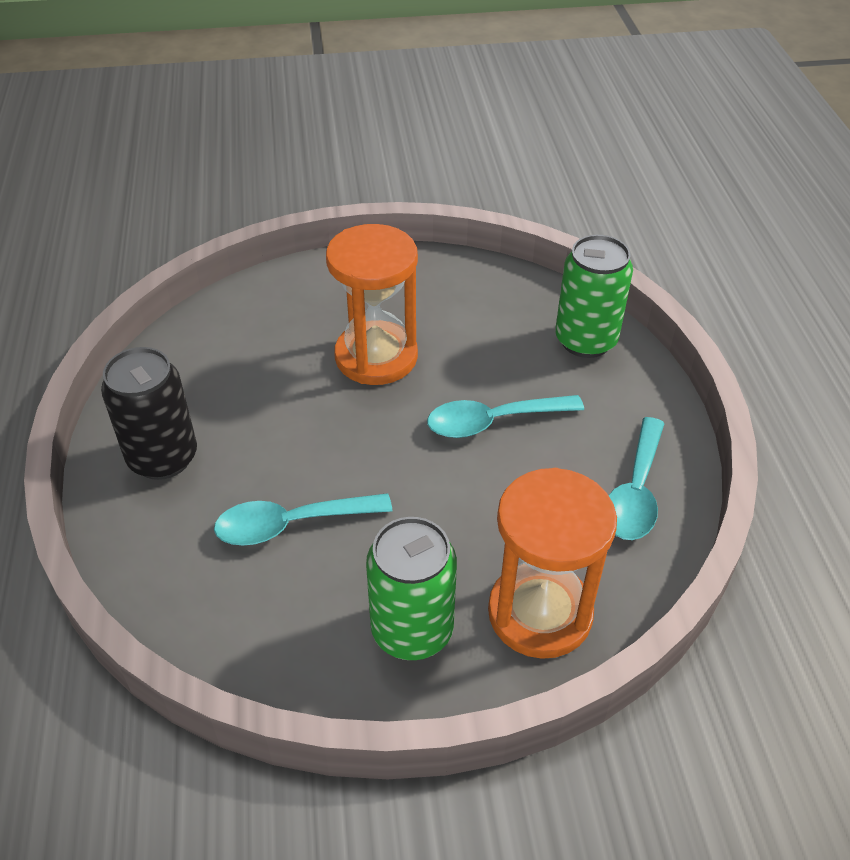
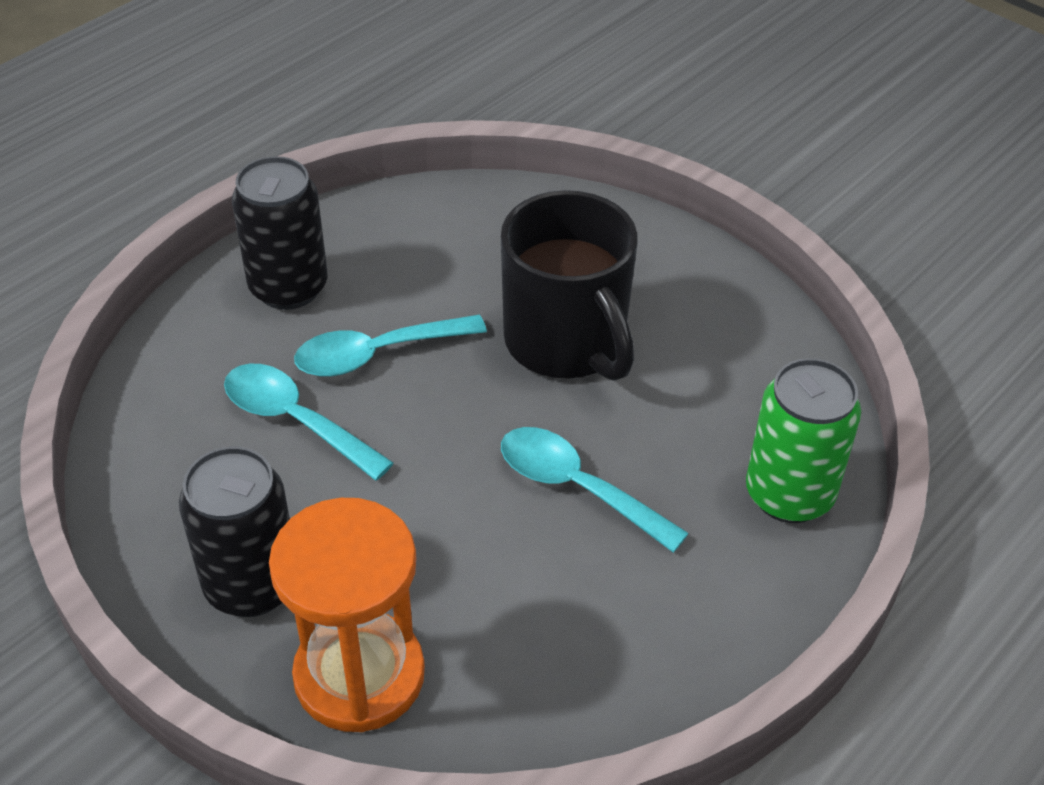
camera: 50 degrees right, 0 degrees up
orange hourglass [326,224,418,385] -> black mug [501,190,638,381]
green can [366,517,457,660] -> black can [179,446,290,617]
turquoise spoon [608,417,665,540] -> turquoise spoon moved to [294,315,487,377]

